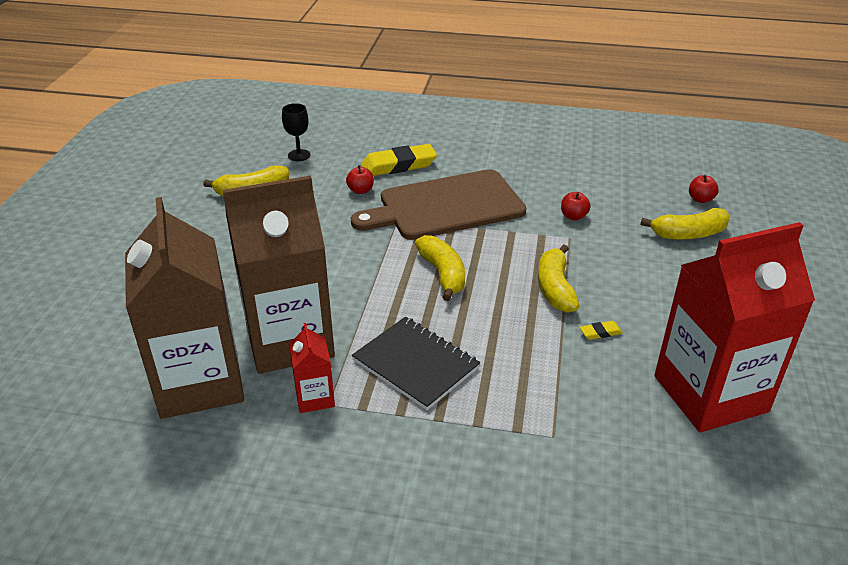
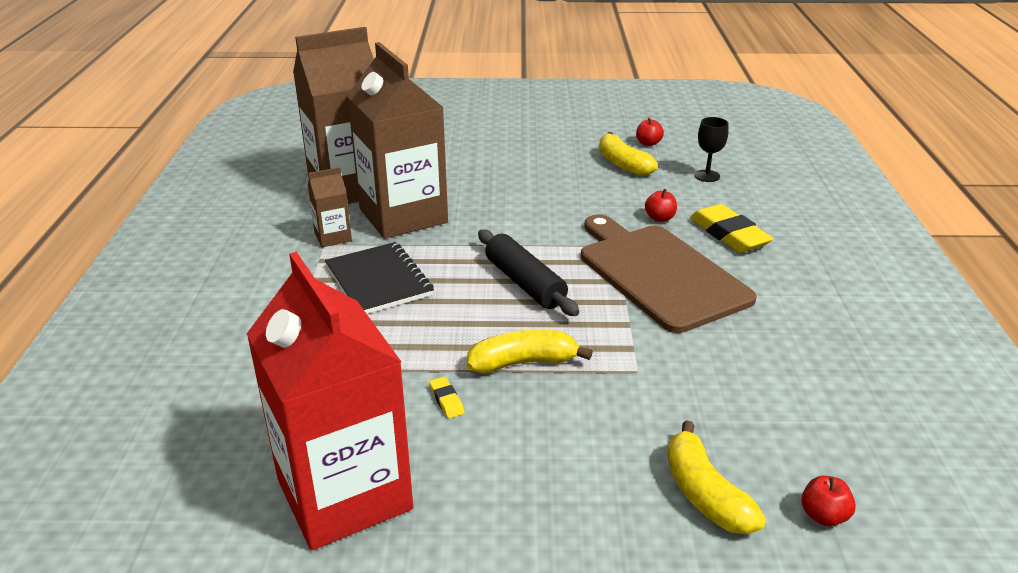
camera: 80 degrees right, 5 degrees down
red carton [289,323,335,413] -> brown carton [308,167,352,247]
black notebook [352,317,480,410] -> black notebook turned 60 degrees counterclockwise [325,242,434,314]
yellow banana [415,235,465,301] -> black rolling pin [478,229,579,316]
red apple [561,192,591,220] -> red apple moved to [636,118,664,146]

